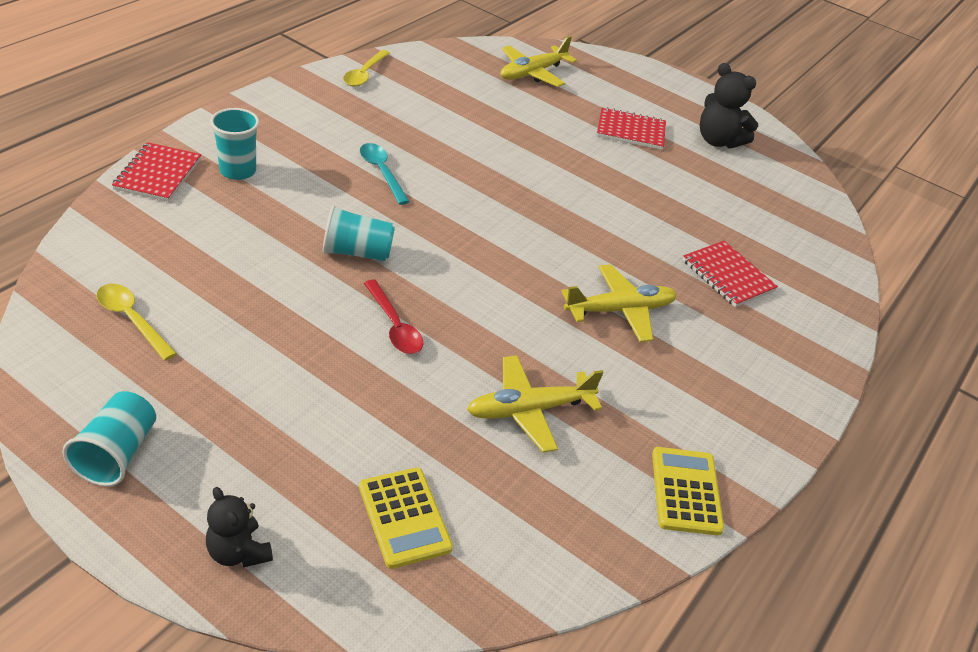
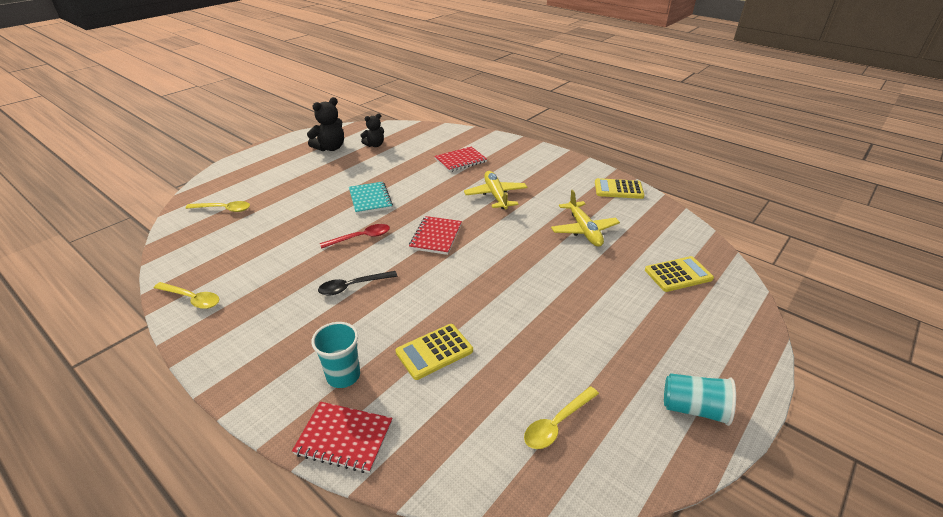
camera: 80 degrees left, 5 degrees down
black teddy bear [206,487,273,568] -> black teddy bear moved to [360,113,384,147]
turquoise cup [323,205,395,261] -> none
turquoise spoon [360,143,410,205] -> black spoon [318,271,397,296]
red spoon [364,280,423,354] -> red spoon moved to [320,224,390,249]
yellow plane [501,36,577,87] -> yellow spoon [185,201,250,212]
red notebook [597,107,666,150] -> red notebook moved to [409,216,462,255]
none -> turquoise notebook [349,182,393,214]
none -> yellow calculator [395,324,473,380]

